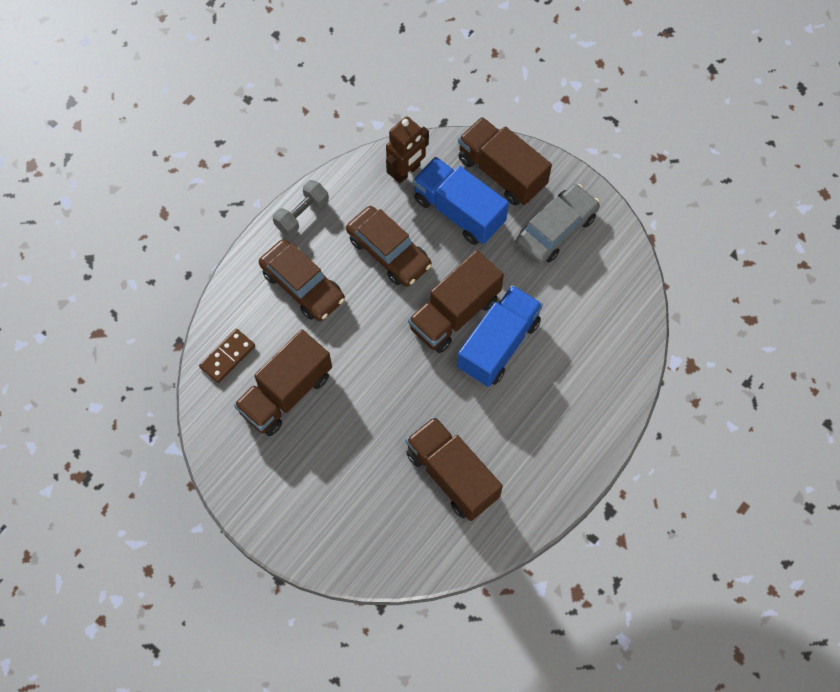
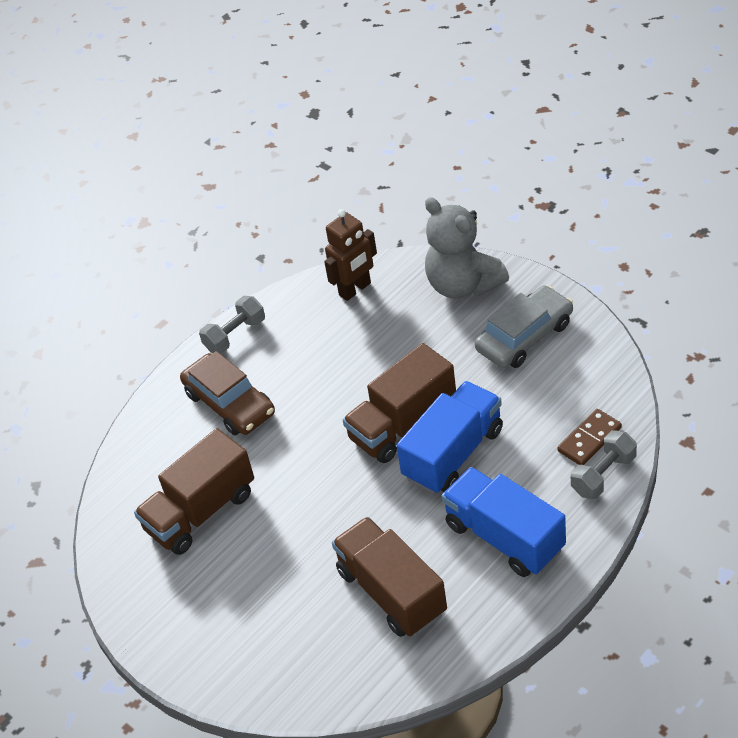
camera: 10 degrees right, 20 degrees down
brown domino [199,329,255,383] -> brown domino moved to [557,409,622,465]
brown car [346,206,432,287] -> none
blue truck [413,157,509,245] -> blue truck moved to [442,467,566,577]
brown truck [458,117,552,206] -> grey teddy bear [425,197,509,299]
none -> grey dumbbell [571,430,637,499]

